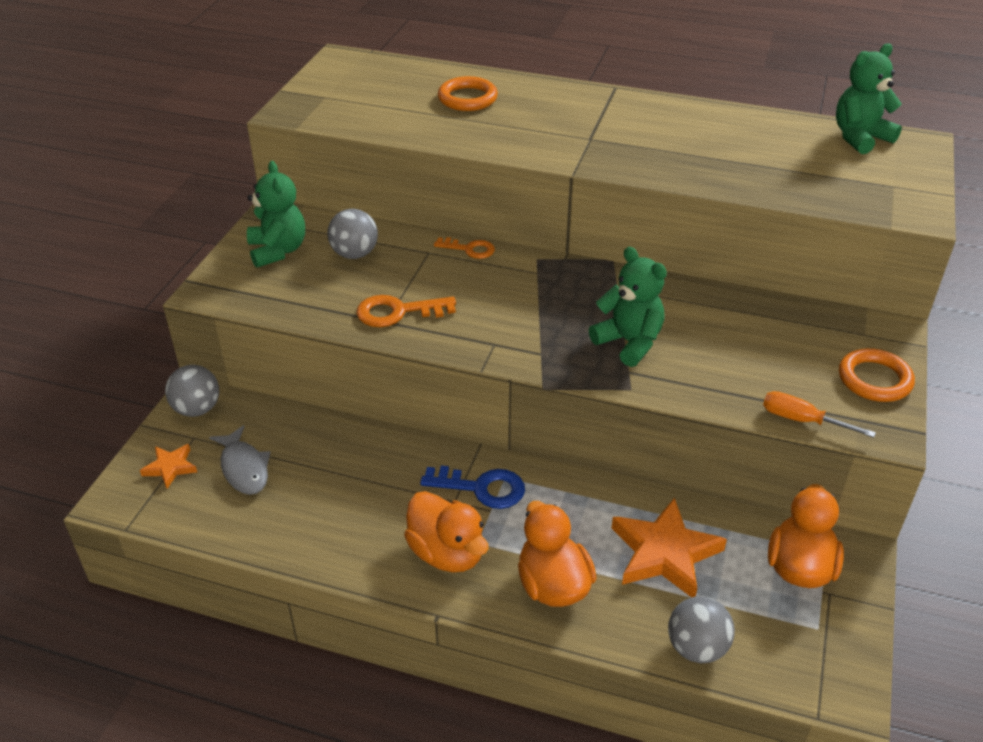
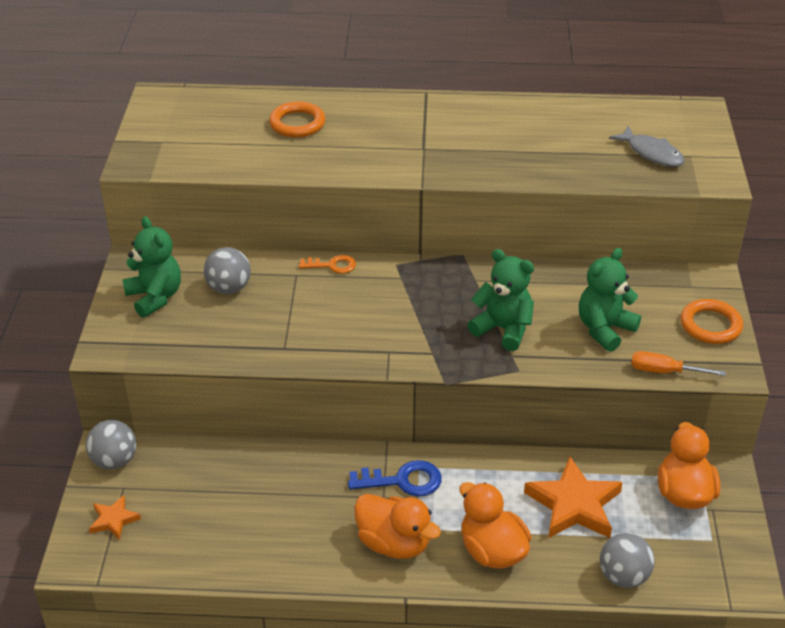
camera: 15 degrees left, 0 degrees up
grey fish [209,425,271,495] -> grey fish moved to [609,125,685,167]
orange key [356,295,456,327] -> none
green teddy bear [836,43,902,154] -> green teddy bear moved to [579,248,641,352]

